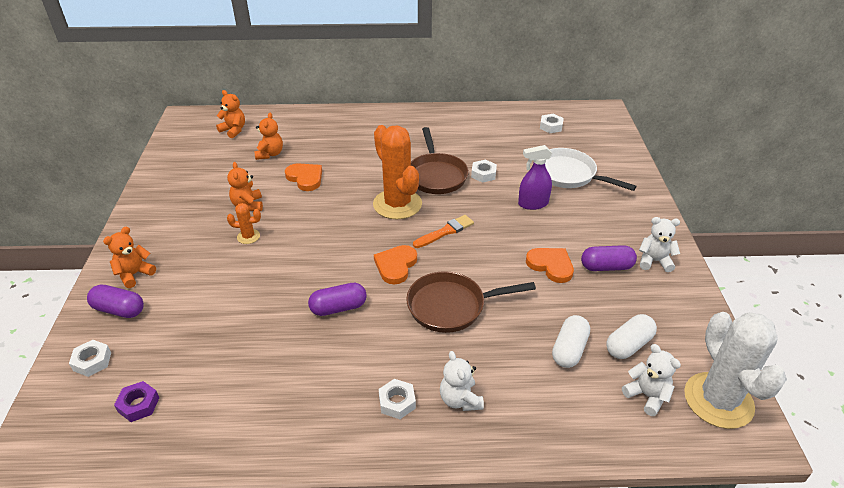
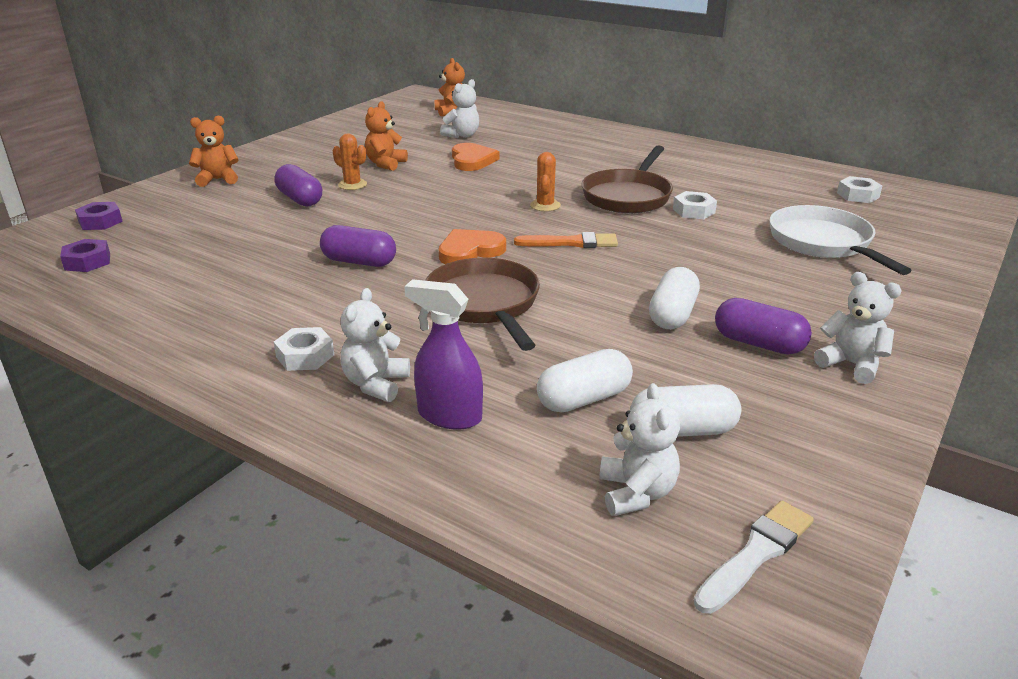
camera: 35 degrees right, 10 degrees down
white nut [69,340,111,377] -> purple nut [75,202,123,230]
purple capsule [87,285,144,318] -> purple capsule moved to [274,164,322,207]
orange teddy bear [254,113,283,160] -> white teddy bear [440,79,479,138]
orange cactus [373,125,422,219] -> orange cactus [530,152,561,211], size x0.44
brown pan [406,271,536,333] -> brown pan turned 45 degrees clockwise [425,258,540,351]
purple spray bottle [518,145,552,210] -> purple spray bottle moved to [404,279,483,430]
orange heart [526,248,574,283] -> white capsule [649,267,700,329]
white cactus [684,312,787,429] -> white brush [694,501,814,614]

